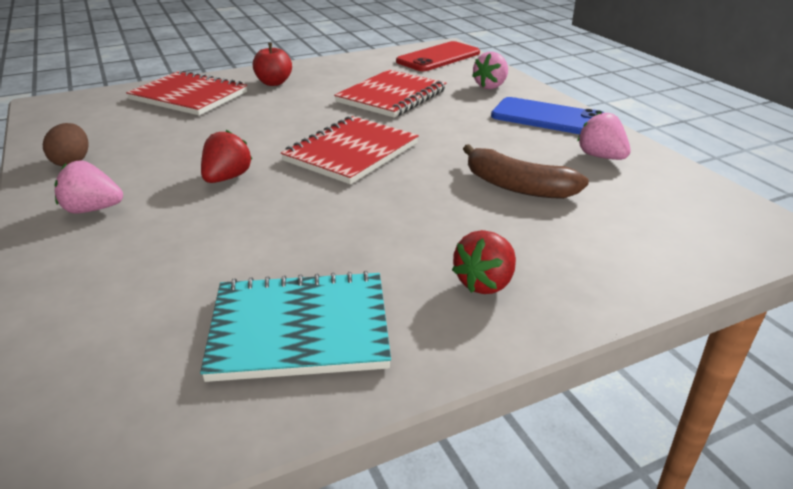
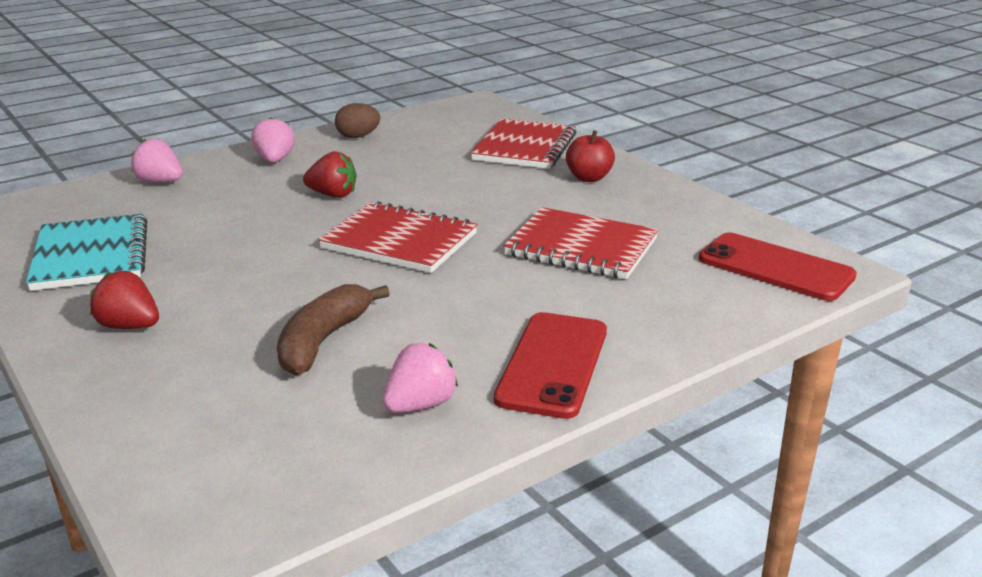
camera: 80 degrees right, 5 degrees down
pink strawberry [472,52,508,89] -> pink strawberry moved to [131,139,183,183]
blue phone [491,97,604,134] -> red phone [494,312,607,419]

